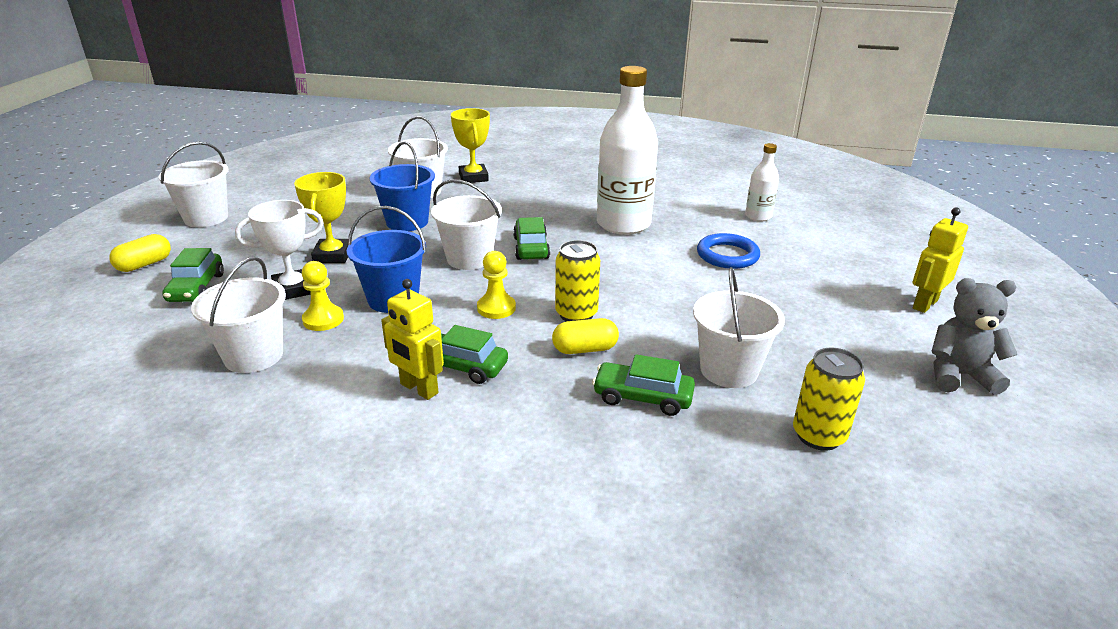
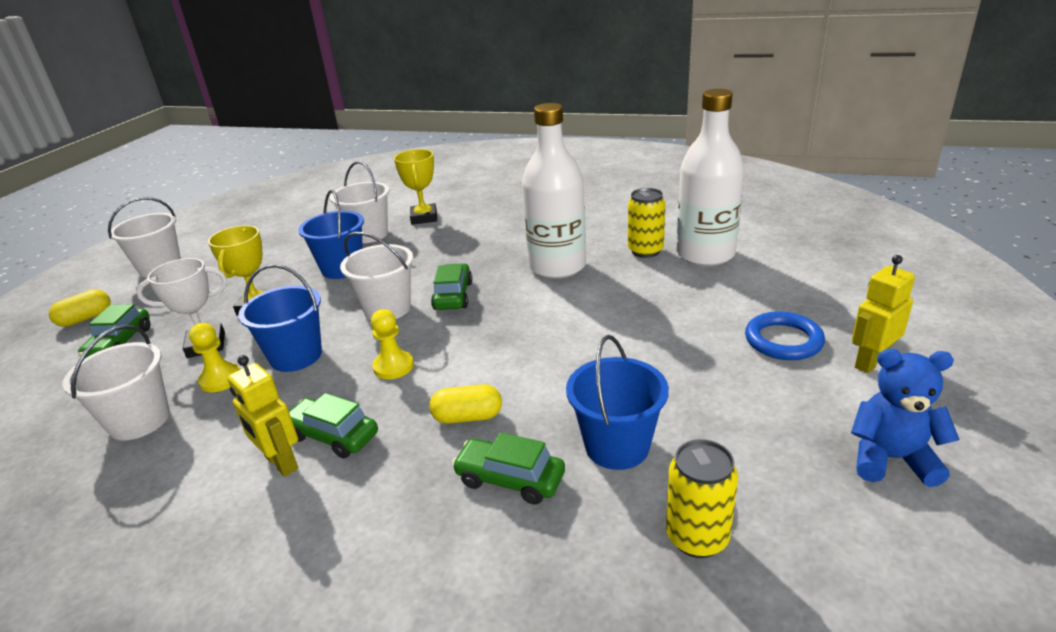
camera: 10 degrees right, 0 degrees up
yellow can [555,240,600,322] -> yellow can moved to [628,188,666,258]
white bucket [693,267,785,388] -> blue bucket [566,335,669,470]
blue ring [697,233,760,269] -> blue ring moved to [745,311,825,360]
white bottle [745,143,779,221] -> white bottle [677,89,744,266], size x2.01
grey teddy bear [931,278,1018,395] -> blue teddy bear [851,349,960,487]

